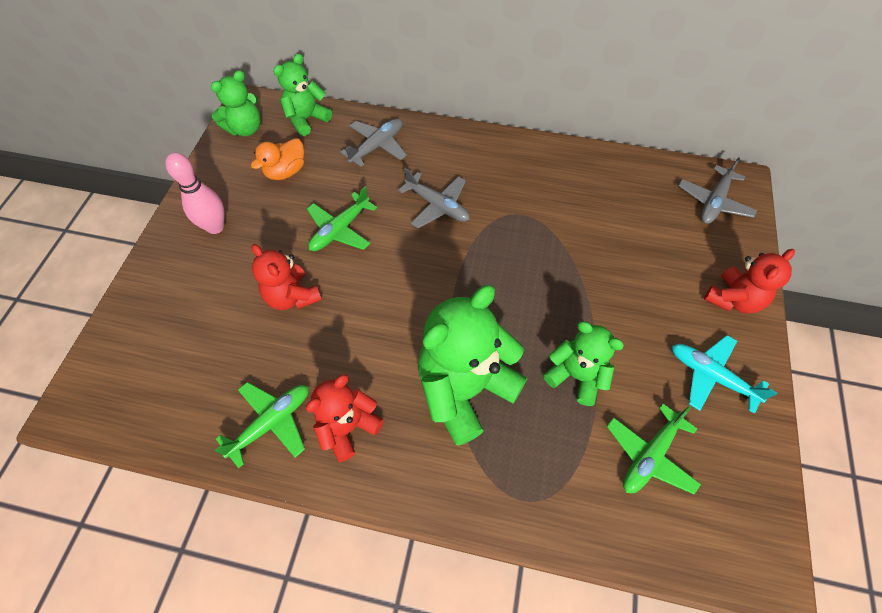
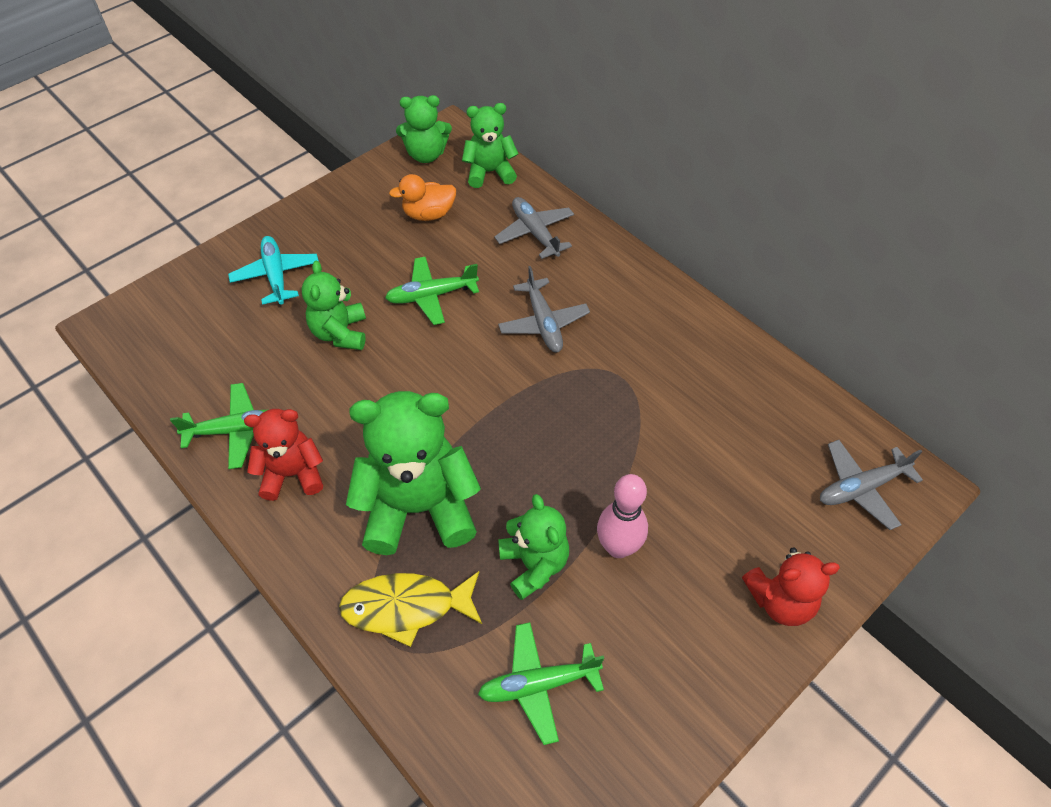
camera: 35 degrees right, 5 degrees down
pink bowling pin [165,152,225,234] -> pink bowling pin moved to [597,474,648,558]
red teddy bear [251,244,322,310] -> green teddy bear [302,261,366,350]
grey plane [340,119,407,167] -> grey plane turned 105 degrees counterclockwise [494,197,574,259]
turquoise plane [672,335,777,413] -> turquoise plane moved to [228,236,319,305]
none -> yellow fish [339,571,482,647]

